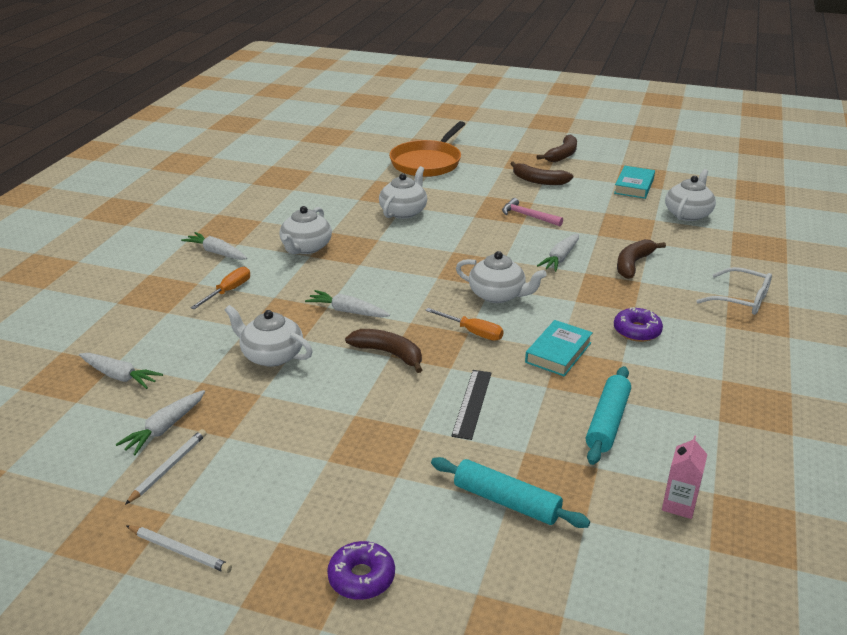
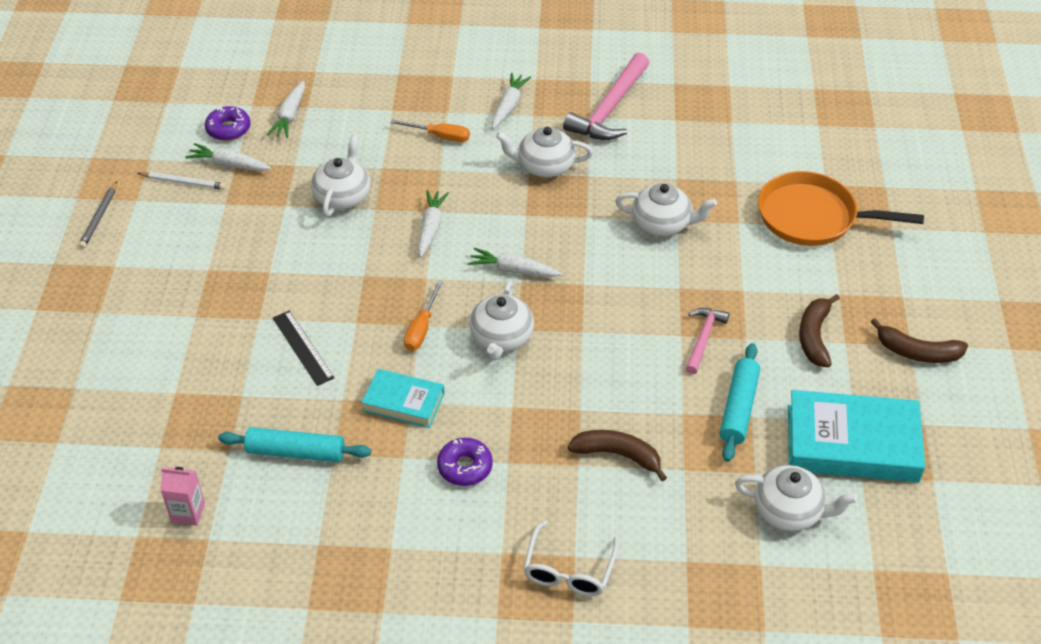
camera: 75 degrees right, 15 degrees up
white pencil [126,525,232,573] -> grey pencil [79,181,117,249]
purple donut [327,541,395,600] -> purple donut moved to [205,106,251,141]
brown banana [345,329,422,373] -> none
turquoise rolling pin [431,457,590,528] -> turquoise rolling pin moved to [720,343,760,462]
black ruler [451,370,492,440] -> black ruler turned 60 degrees clockwise [273,311,334,386]
white carrot [537,233,579,272] -> white carrot moved to [468,248,563,277]
turquoise book [614,166,655,199] -> turquoise book [788,390,925,482], size x1.76
none -> pink hammer [563,53,649,140]

